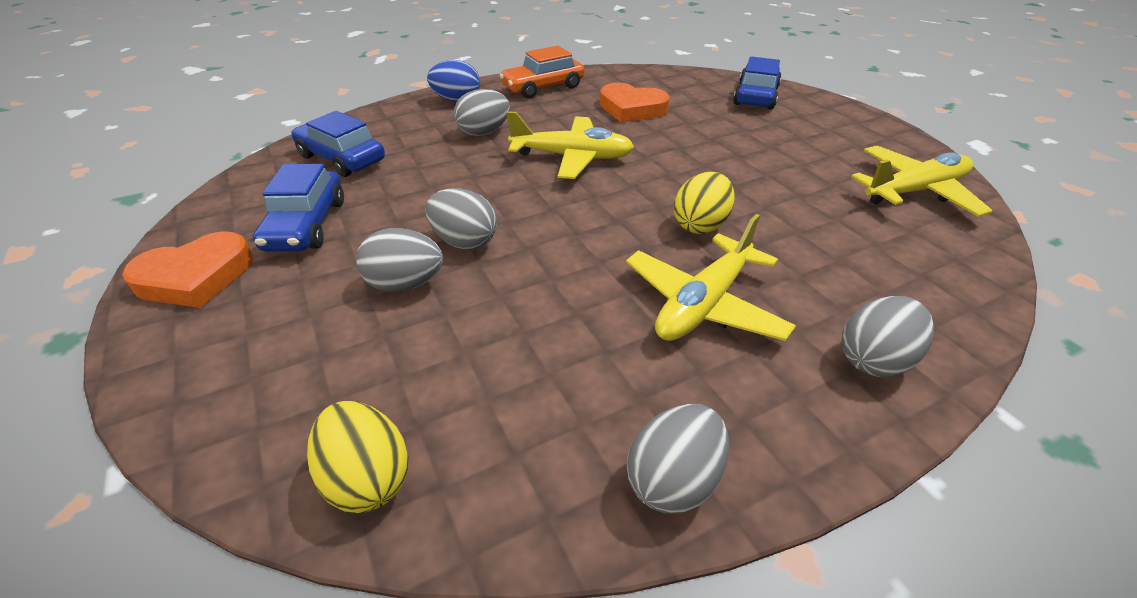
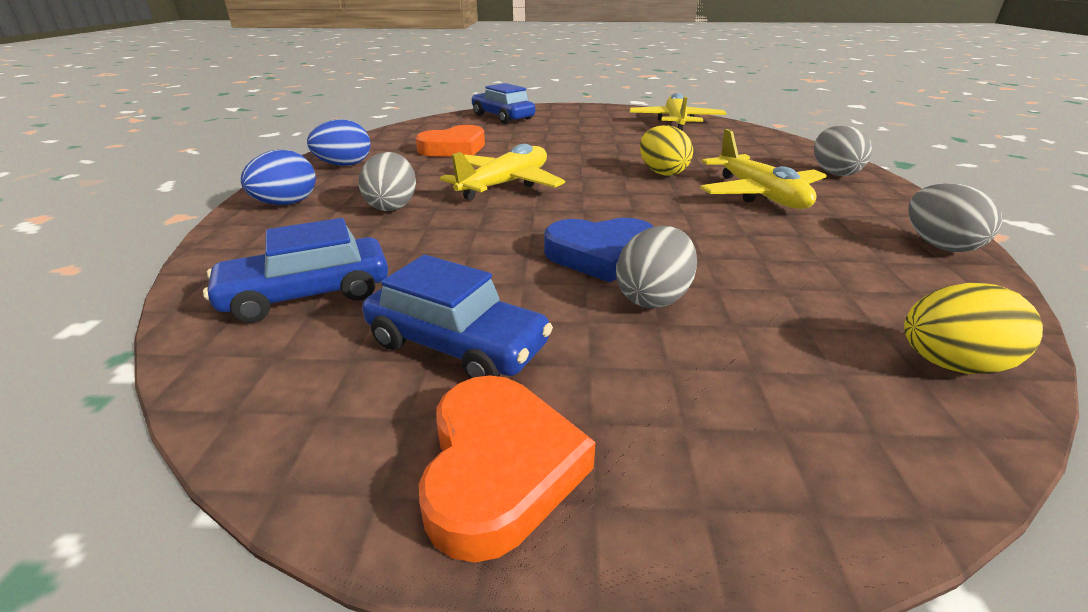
camera: 60 degrees left, 10 degrees down
grey egg [425,188,497,250] -> blue heart [544,218,654,282]
orange car [499,46,585,98] -> blue egg [307,119,371,166]

